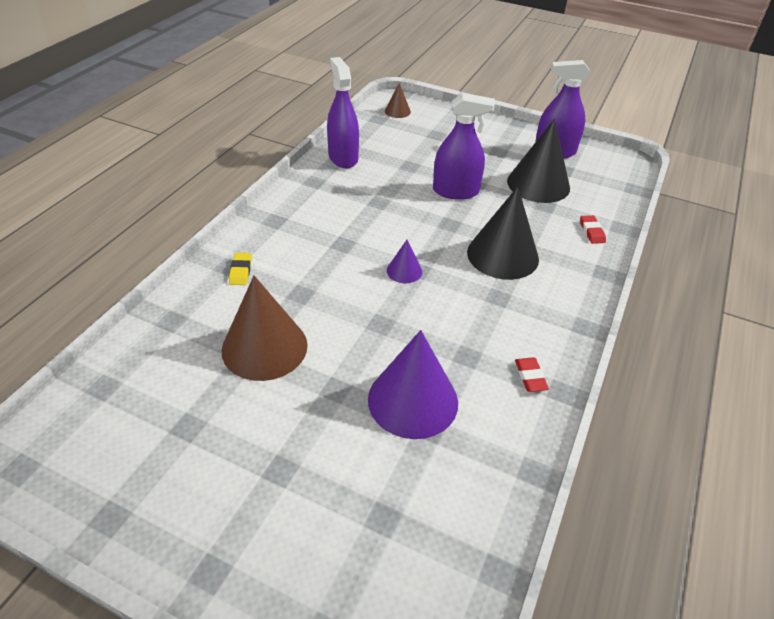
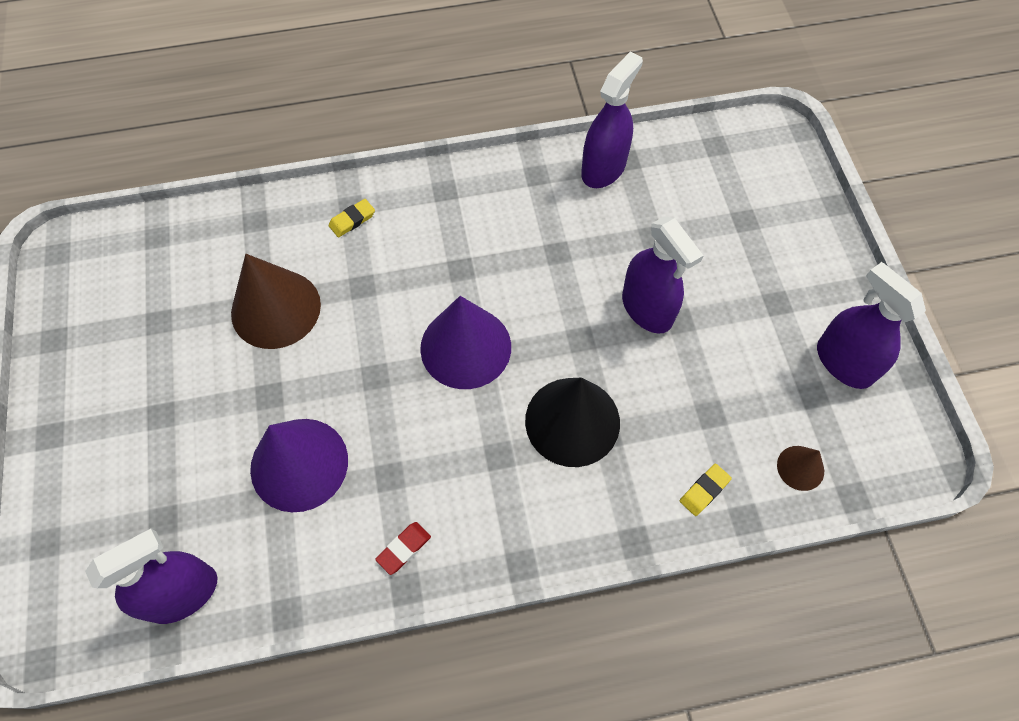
camera: 55 degrees right, 20 degrees up
brown cone [385,83,411,118] -> brown cone moved to [777,446,824,491]
purple cone [387,240,422,283] -> purple cone [420,296,511,389], size x2.08
black cone [507,119,570,203] -> none
red eraser [580,215,606,244] -> yellow eraser [680,464,732,516]
none -> purple spray bottle [85,529,217,624]

